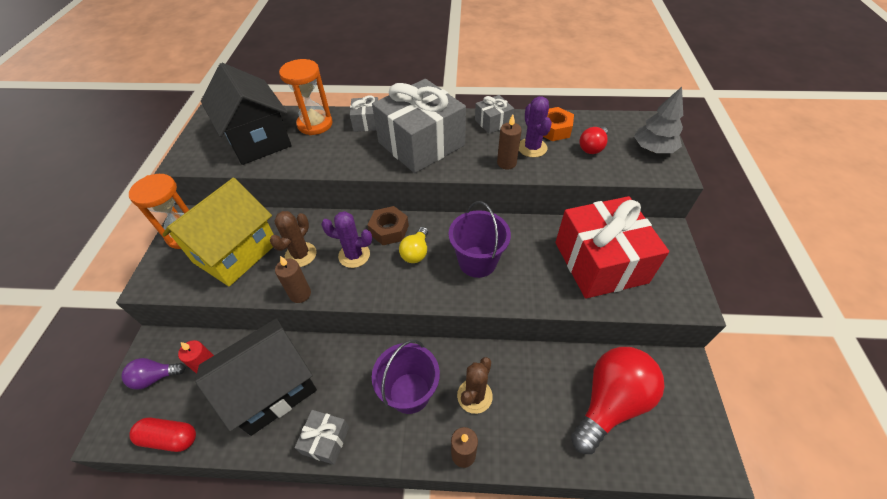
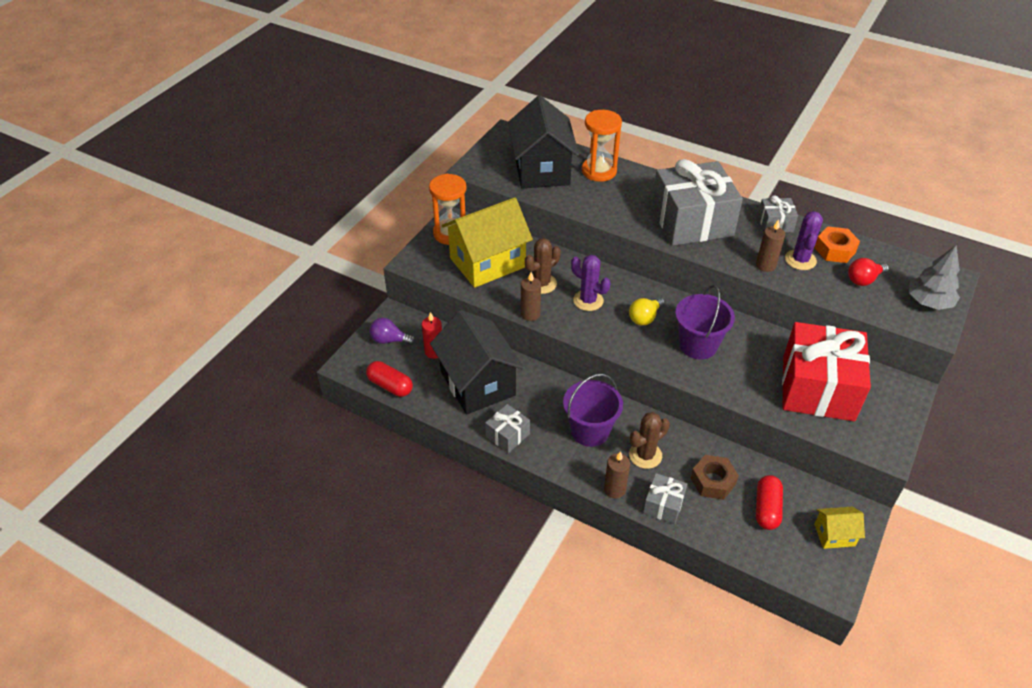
camera: 25 degrees right, 5 degrees down
black house [195,318,317,436] -> black house turned 75 degrees clockwise [430,310,524,415]
grey gift [350,96,378,132] -> grey gift moved to [643,473,687,524]
brown nut [368,206,409,245] -> brown nut moved to [691,455,739,500]
red light bulb [571,347,665,454] -> red capsule [756,475,783,530]
none -> yellow house [814,507,865,549]

